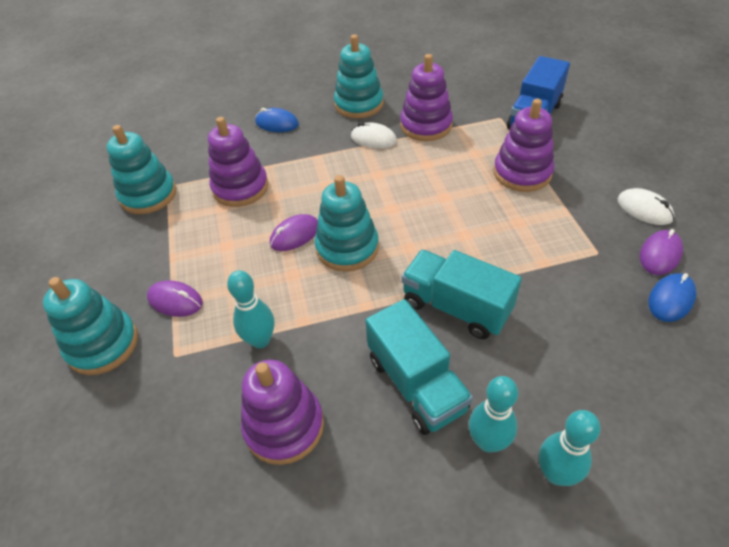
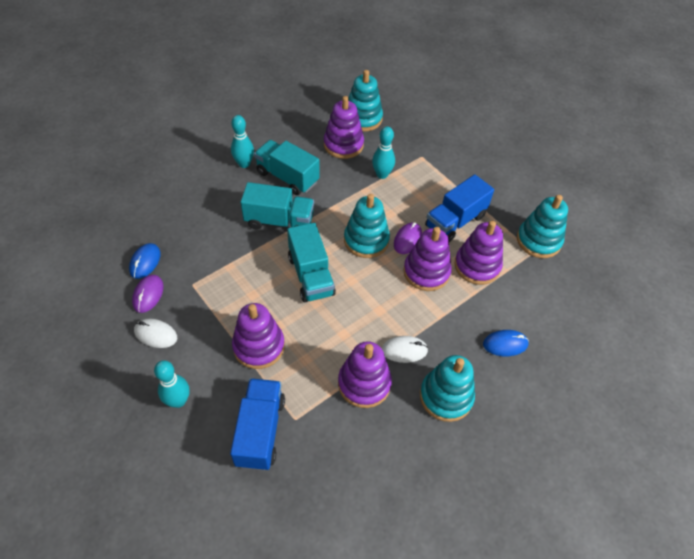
camera: 150 degrees right, 5 degrees up
turquoise stacking toy [43,277,138,375] -> turquoise stacking toy moved to [349,70,383,132]
purple mouse [147,280,203,317] -> none
turquoise bowling pin [539,410,601,486] -> turquoise bowling pin moved to [154,360,190,408]
none -> turquoise truck [287,223,336,302]
none -> purple stacking toy [403,227,452,291]
none -> blue truck [425,174,494,242]

